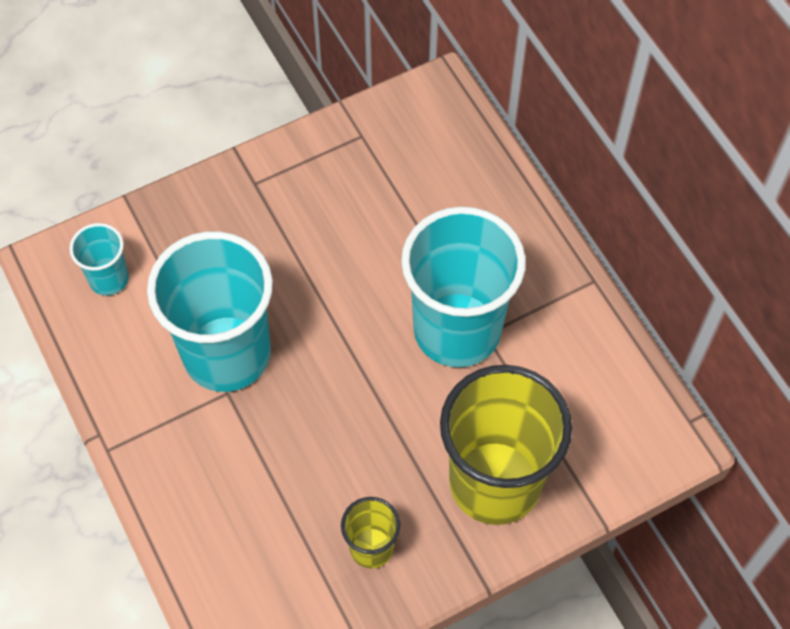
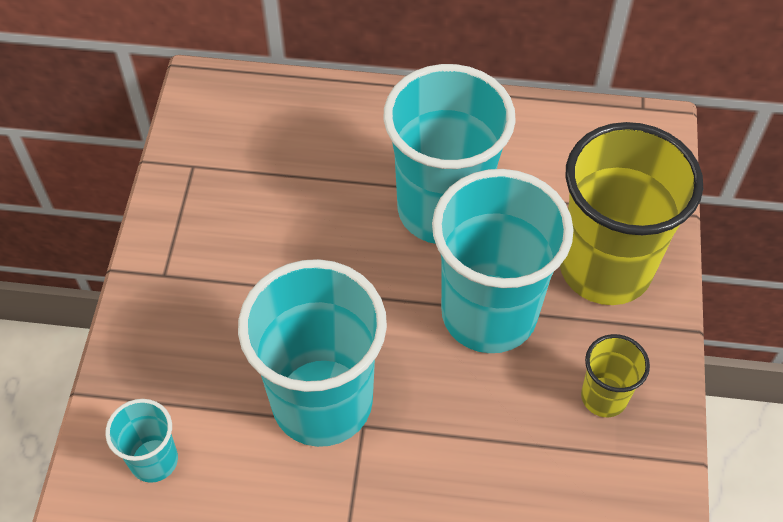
camera: 55 degrees left, 5 degrees down
none -> turquoise cup [432,169,574,353]

